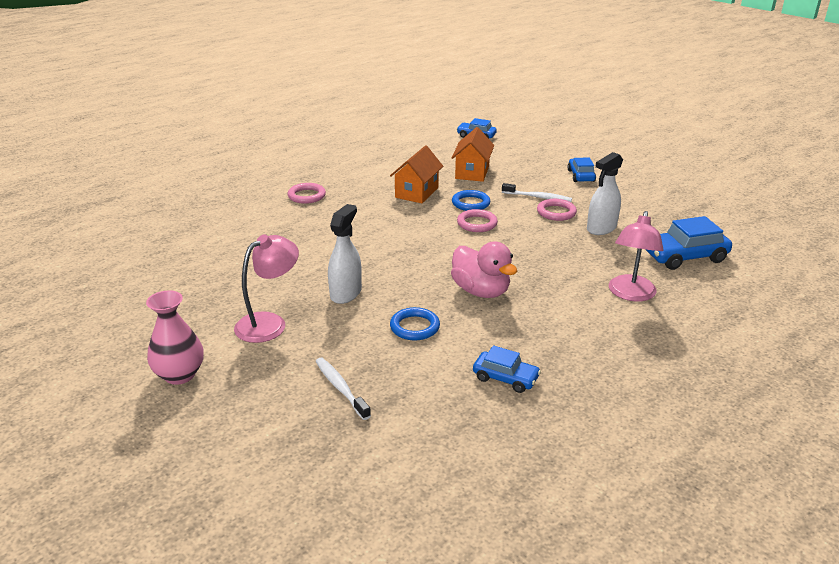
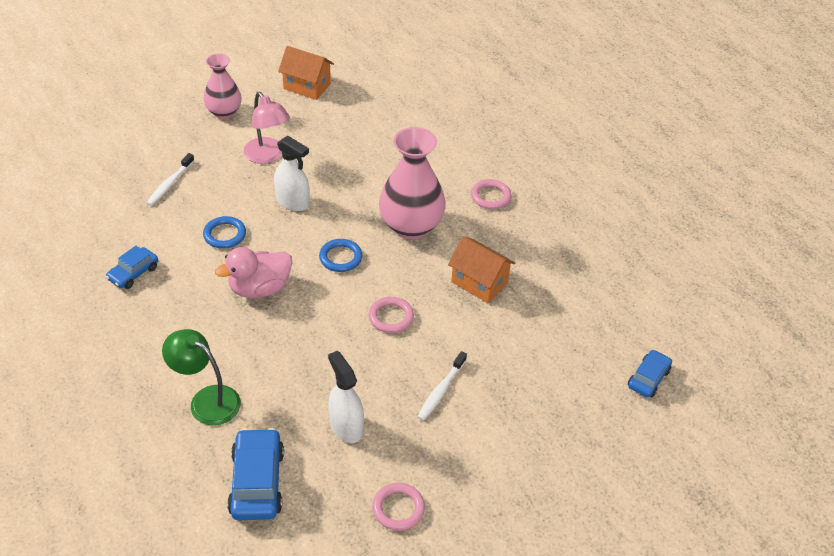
camera: 100 degrees right, 15 degrees up
white toothbrush [315,358,371,420] -> white toothbrush turned 135 degrees clockwise [146,153,194,206]
orange house [452,127,494,182] -> orange house moved to [278,46,334,100]
blue ring [452,190,491,211] -> blue ring moved to [319,239,363,272]
pink ring [537,199,577,221] -> pink ring moved to [372,483,425,531]
blue car [567,158,596,182] -> none
pink lamp [609,211,664,302] -> green lamp [162,329,241,426]
none -> pink vase [379,127,446,239]

